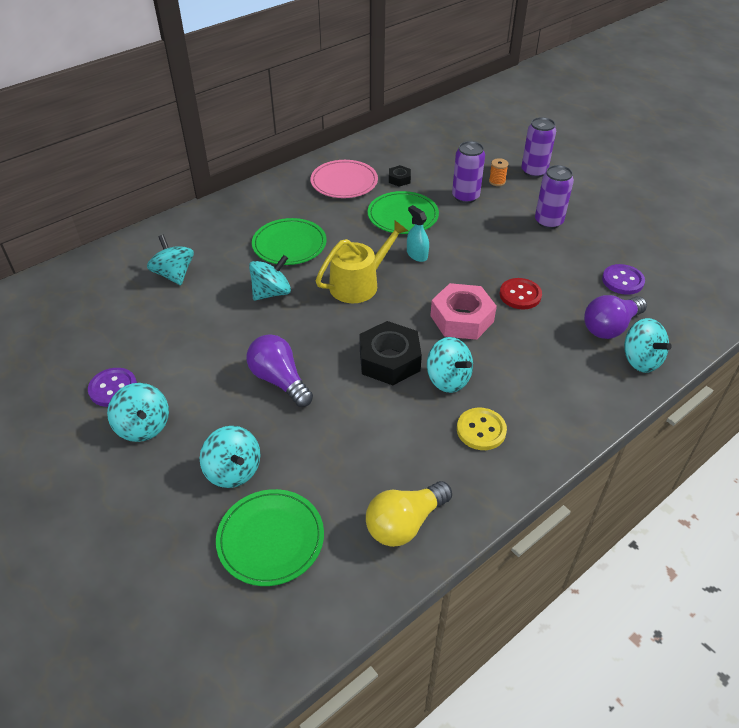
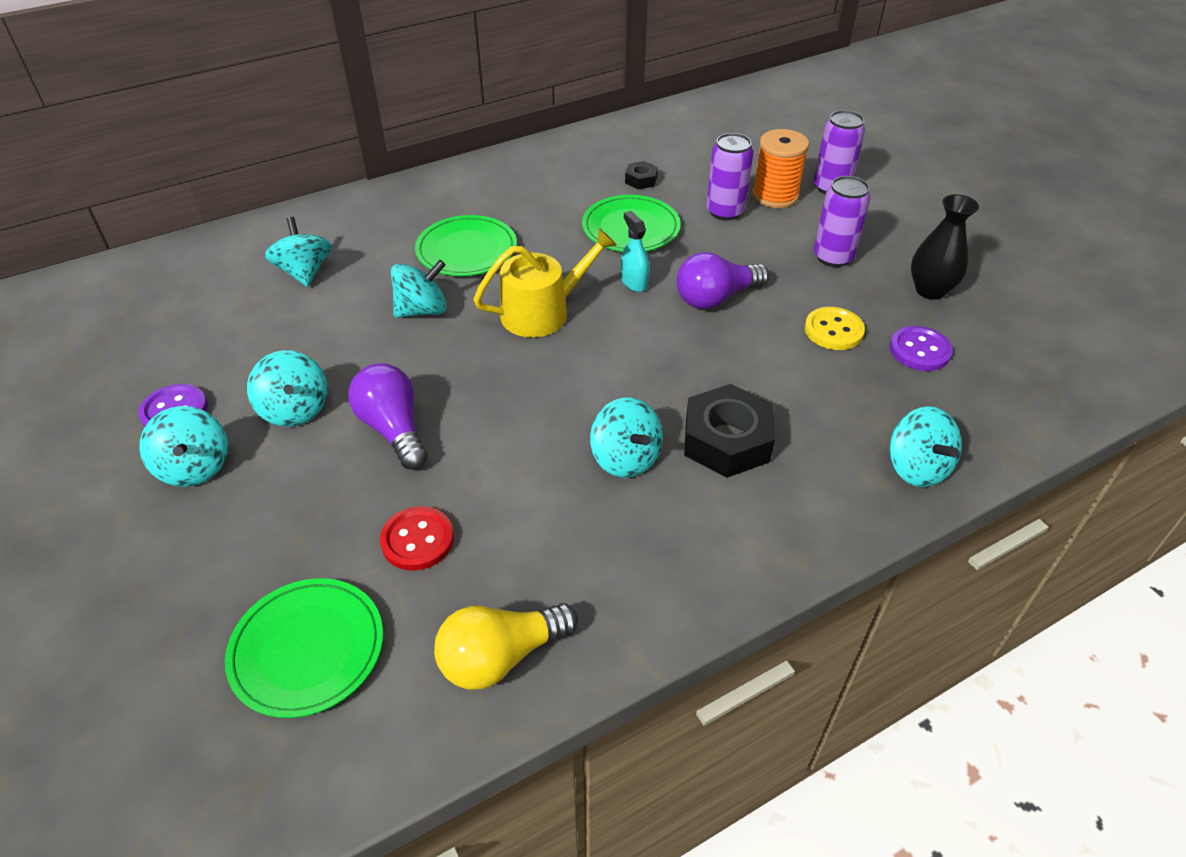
camera: 10 degrees right, 0 degrees up
turquoise spinning top [200,426,260,488] -> turquoise spinning top moved to [247,350,328,427]
pink plate [310,160,378,198] -> none
black nut [359,321,422,385] -> black nut moved to [684,384,775,478]
pink nut [430,283,497,340] -> none
yellow button [457,408,507,450] -> yellow button moved to [805,307,865,350]
orange spool [489,158,508,186] -> orange spool [752,129,809,208], size x2.00
red button [500,278,542,309] -> red button moved to [380,506,454,571]
purple light bulb [584,295,647,339] -> purple light bulb moved to [676,252,769,309]
none -> black vase [911,194,979,300]

